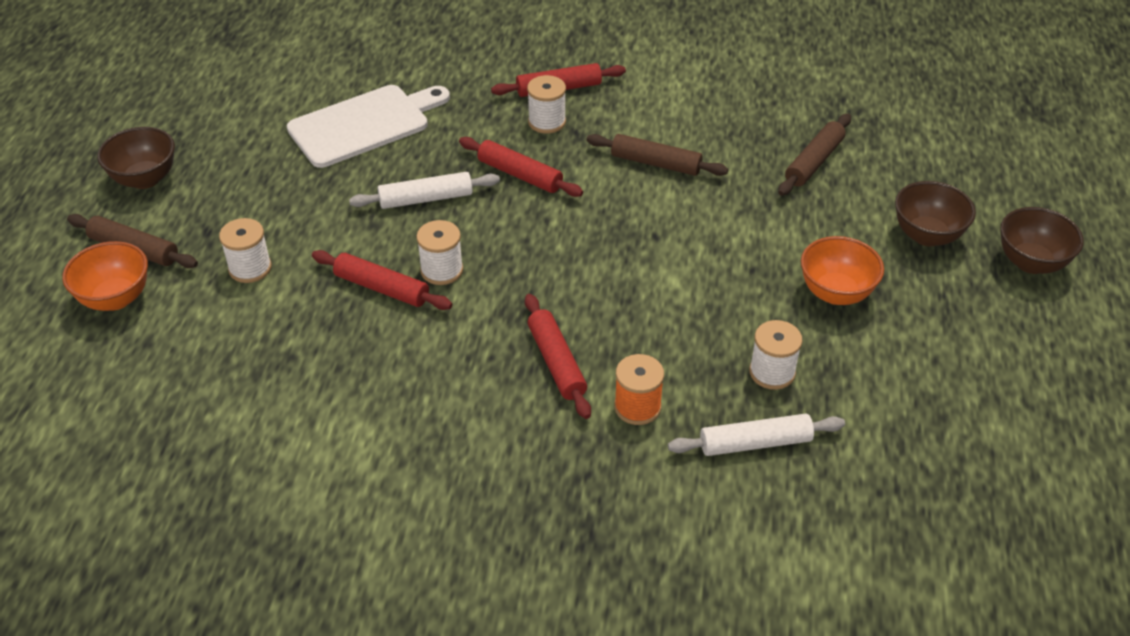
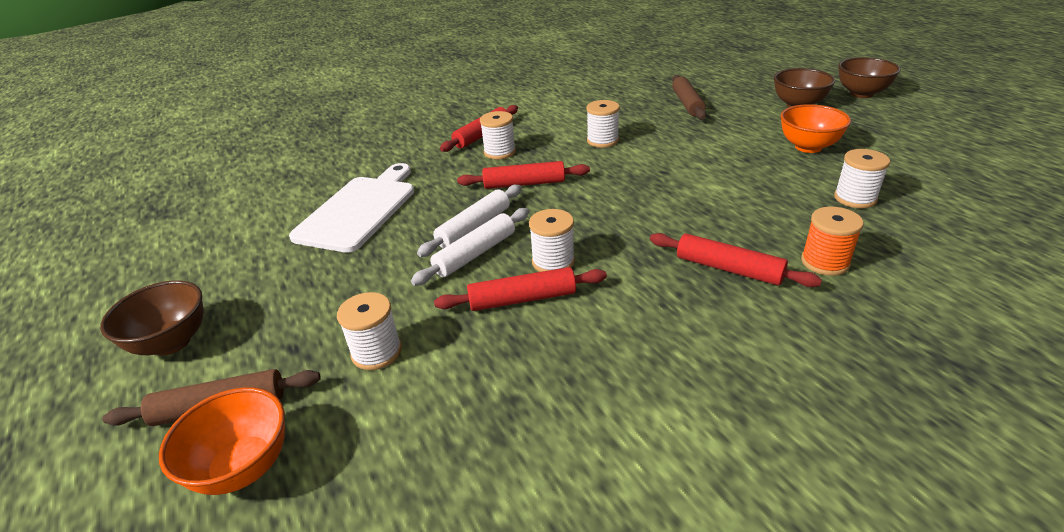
camera: 35 degrees left, 10 degrees down
brown rolling pin [587,134,728,176] -> white spool [587,100,620,148]
white rolling pin [668,414,845,456] -> white rolling pin moved to [411,208,529,286]

